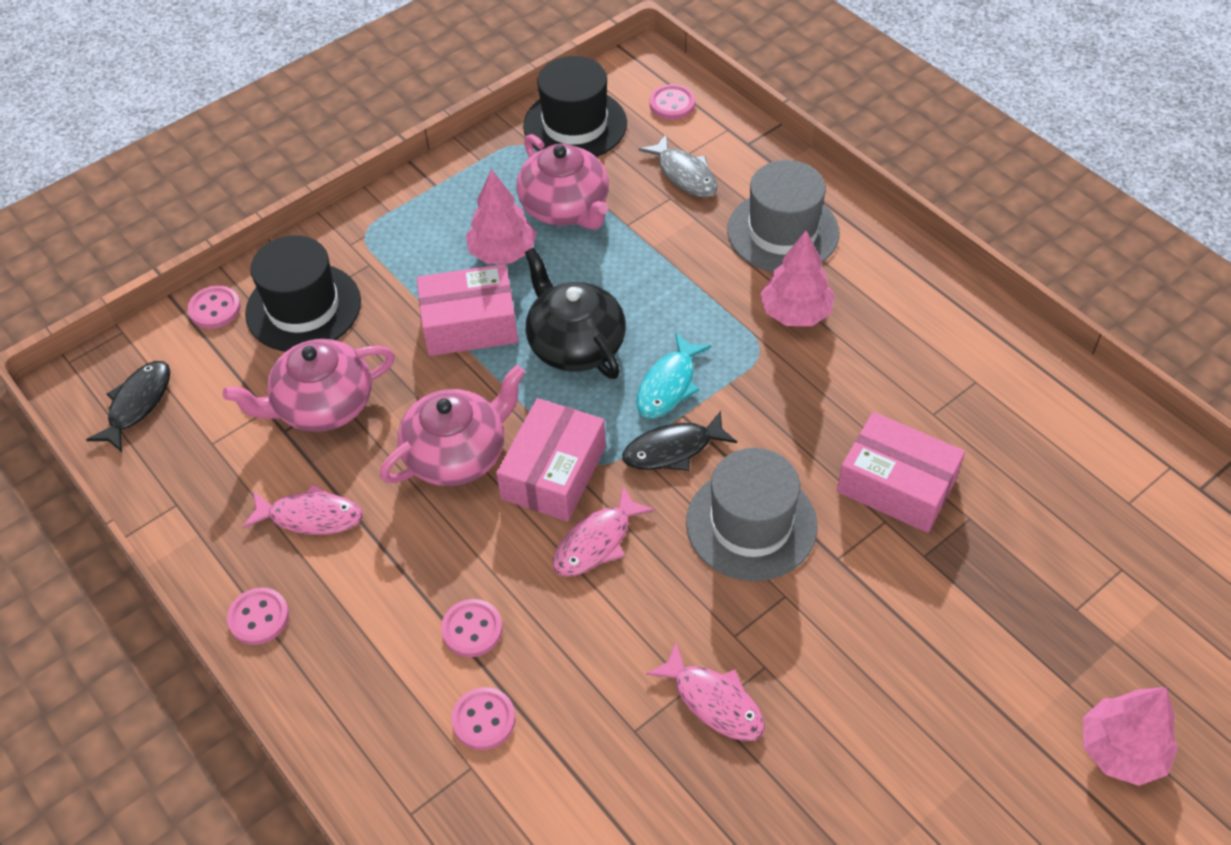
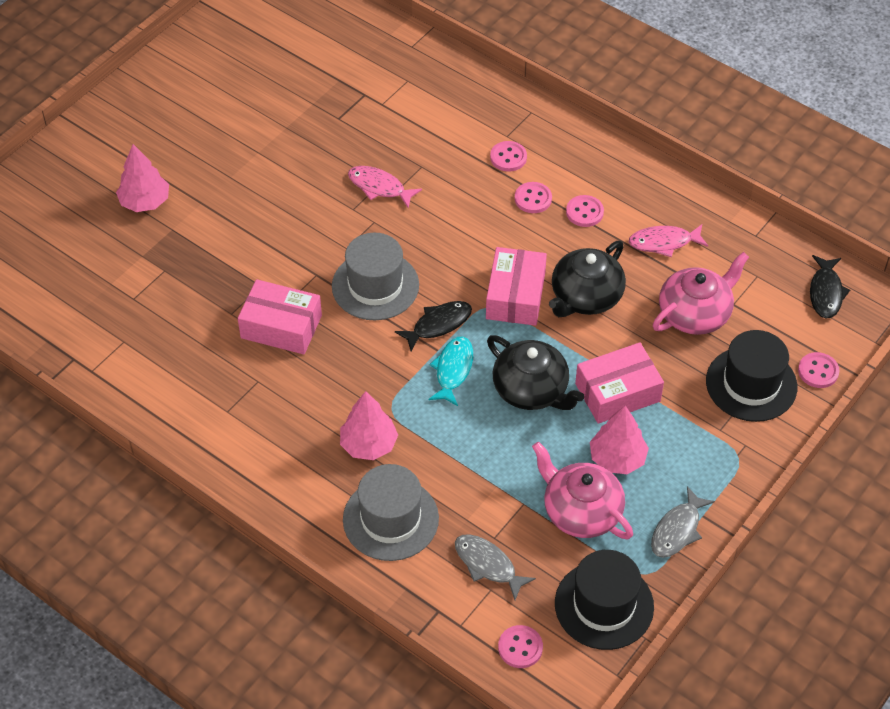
camera: 165 degrees right, 0 degrees up
pink button [227,587,289,645] -> pink button moved to [566,195,604,227]
pink teapot [380,365,525,486] -> black teapot [549,241,626,317]
pink fish [553,486,655,577] -> none
none -> grey fish [651,486,715,558]

